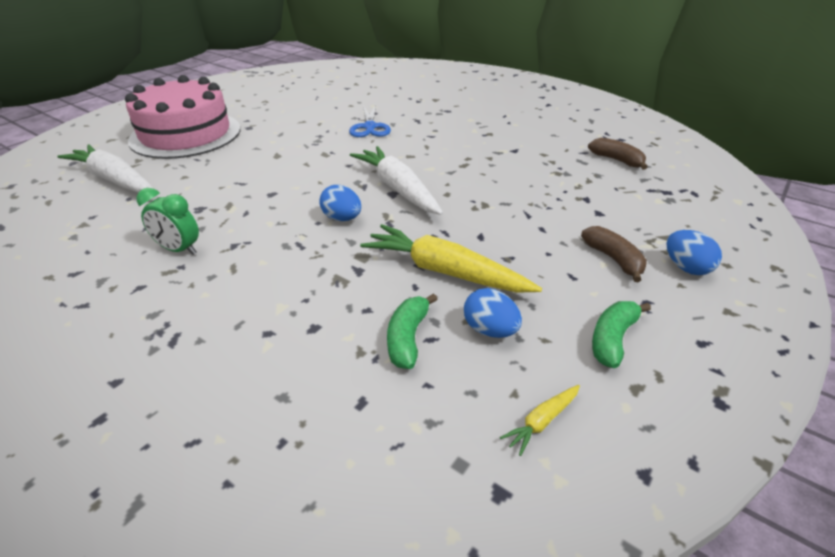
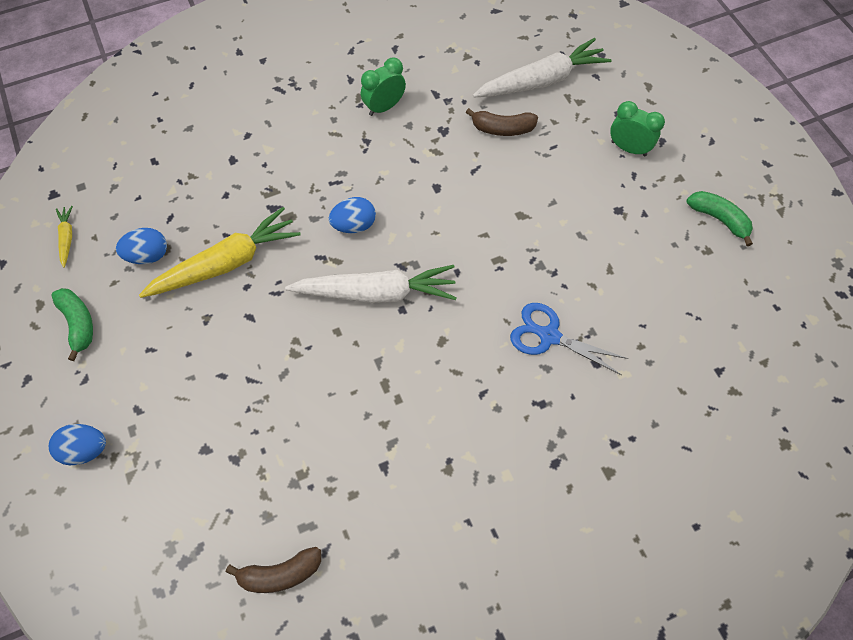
camera: 120 degrees right, 25 degrees up
pink cake [125,75,240,159] -> green clock [610,101,665,156]
green banana [387,293,437,369] -> green banana moved to [687,191,753,246]
brown banana [581,226,647,283] -> brown banana moved to [466,108,538,136]

